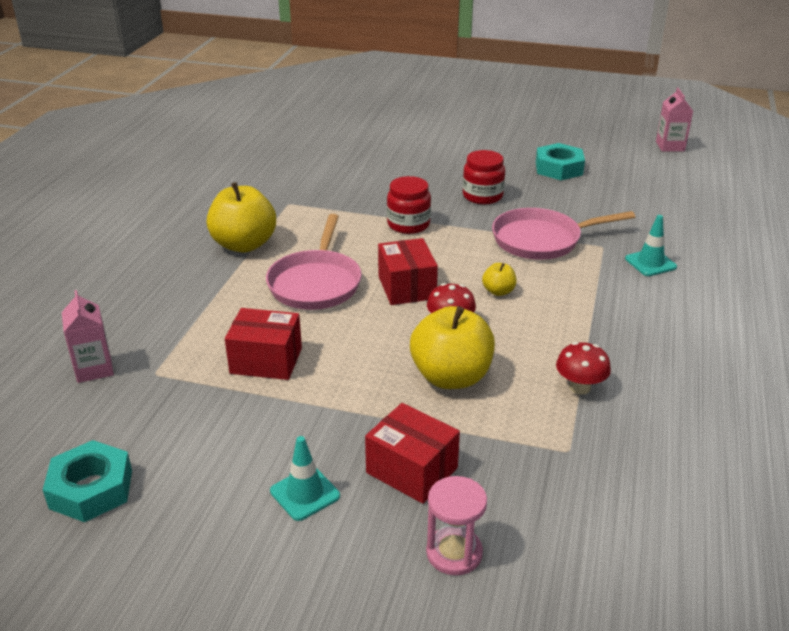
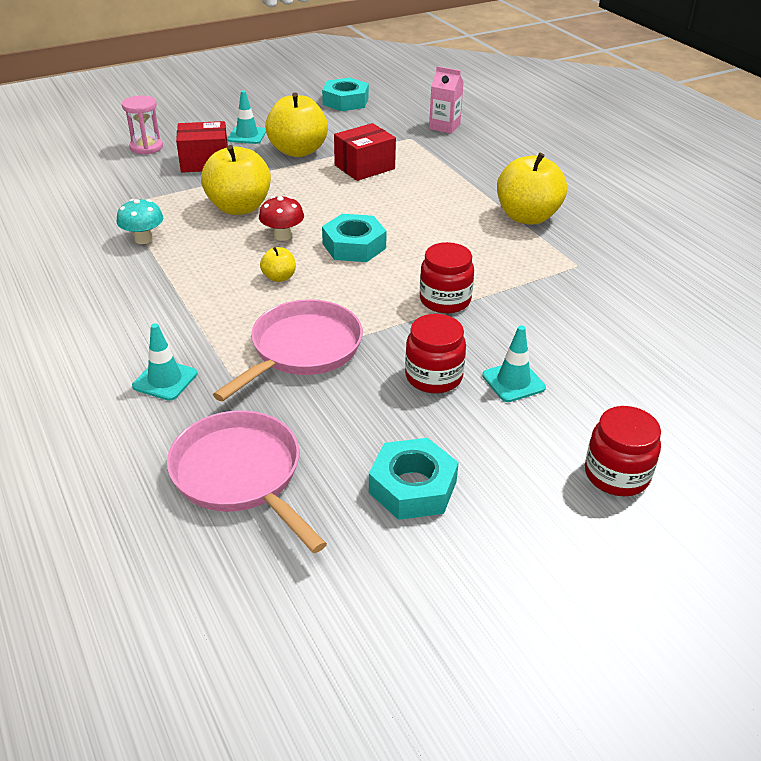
camera: 135 degrees right, 5 degrees up
pink pan [266,214,362,310] -> pink pan moved to [167,410,327,553]
red box [378,238,438,305] -> turquoise nut [322,214,387,262]
red mushroom [556,342,611,395] -> turquoise mushroom [117,199,163,244]
pink carton [656,88,693,151] -> none
none -> yellow apple [265,93,328,157]
none -> turquoise traffic cone [482,325,546,402]
none -> red jar [585,406,661,496]

